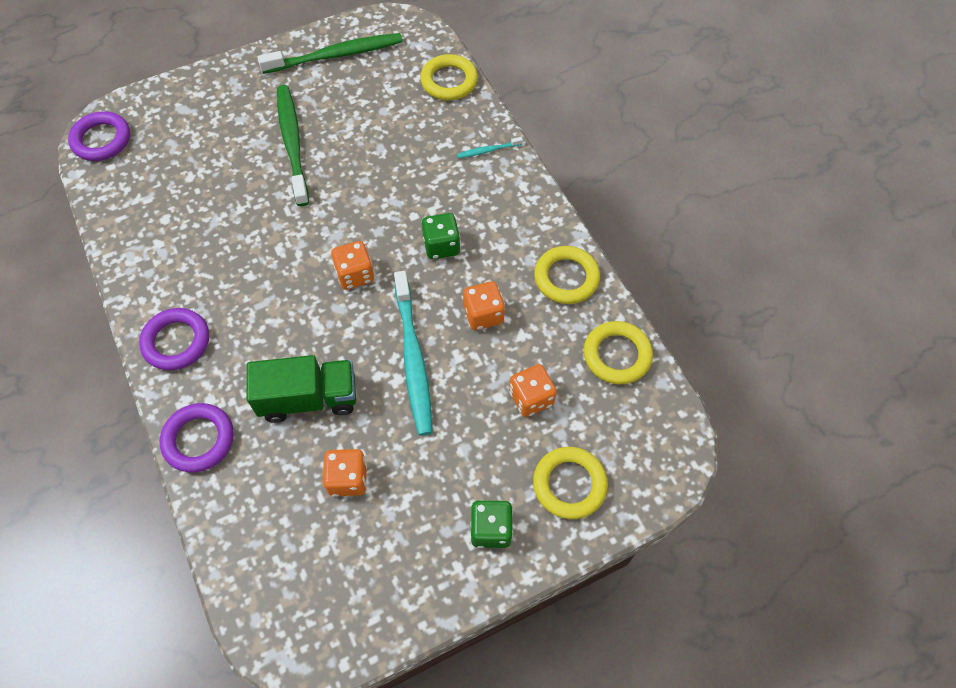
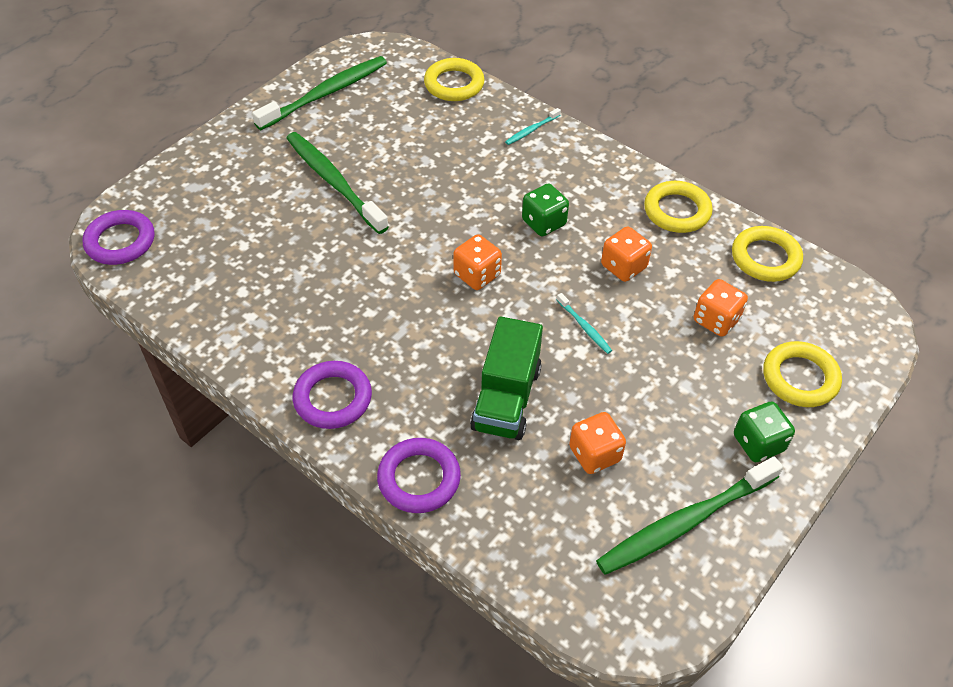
camera: 25 degrees left, 10 degrees down
green truck [247,355,356,423] -> green truck turned 135 degrees clockwise [470,316,543,440]
turquoise toothbrush [394,271,432,436] -> turquoise toothbrush [557,293,612,354], size x0.44
none -> green toothbrush [596,457,783,575]

